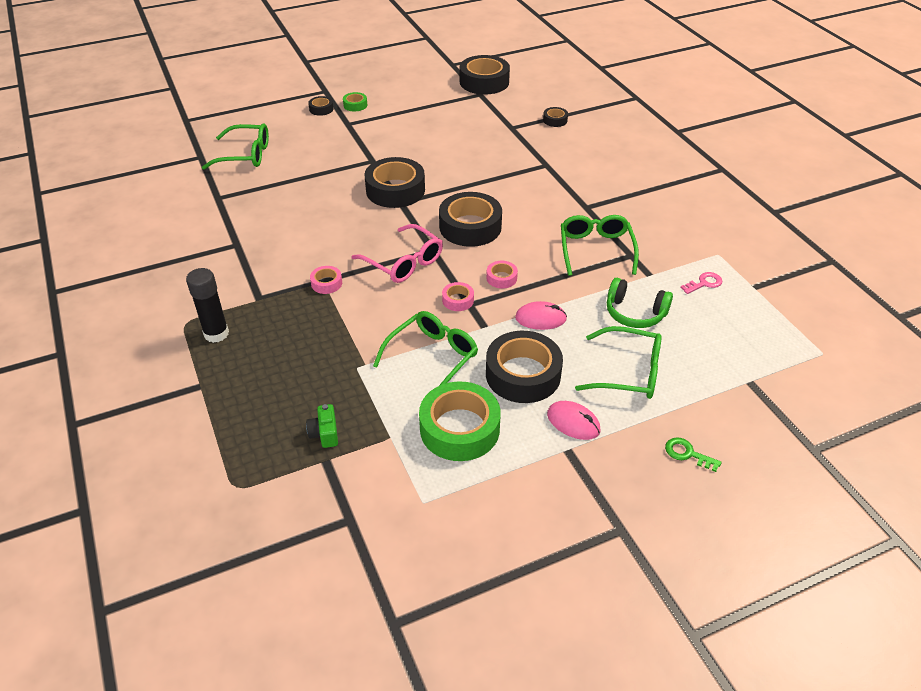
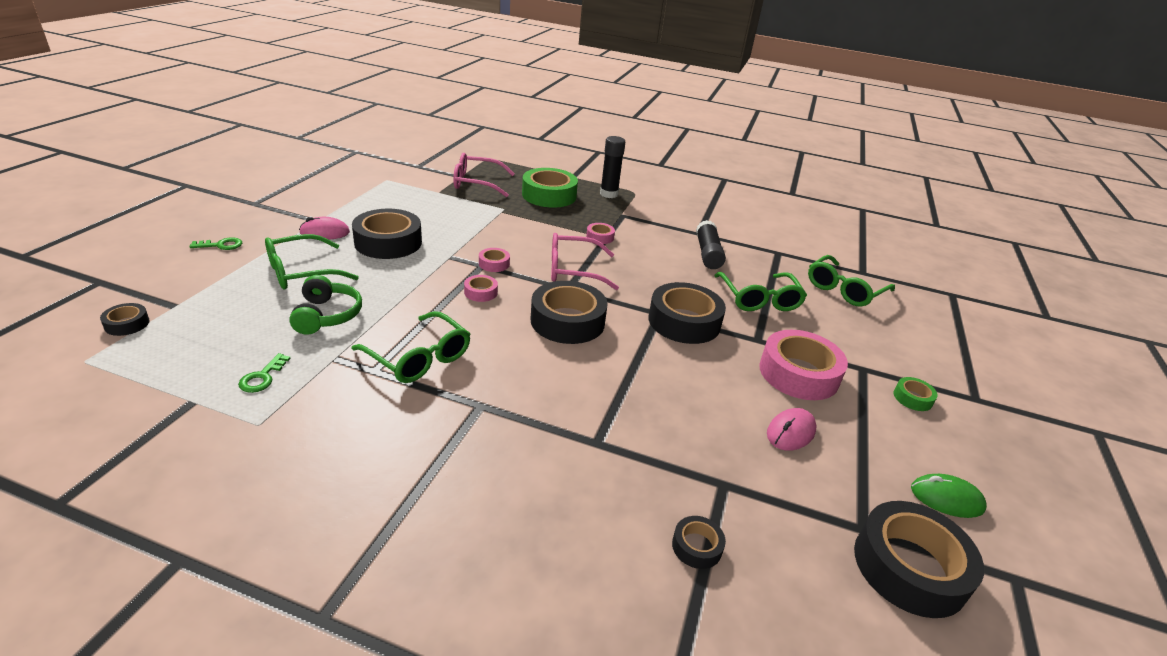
camera: 130 degrees right, 10 degrees down
green camera [306,404,338,448] -> pink glasses [453,153,514,197]
black tape [308,96,333,116] -> black tape moved to [100,303,150,336]
green glasses [373,311,478,386] -> green glasses moved to [714,272,807,311]
green tape [419,382,501,461] -> green tape moved to [522,168,578,208]
pink mouse [515,301,567,330] -> pink mouse moved to [767,408,817,451]
green headphones [607,278,673,328] -> green headphones turned 105 degrees clockwise [289,275,362,335]
pink key [681,272,722,294] -> green key [238,353,291,393]
none -> black glue stick [696,220,726,269]
none -> pink tape [759,330,848,400]
none -> green mouse [911,474,987,518]

